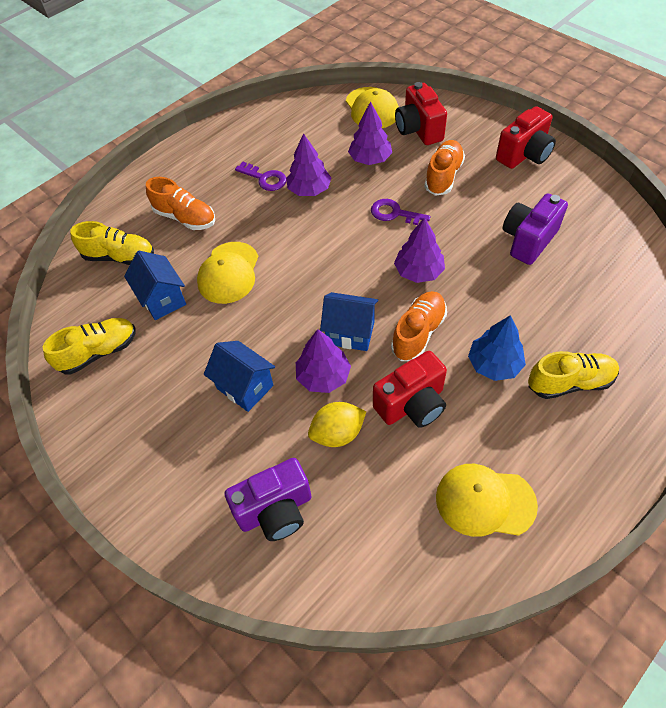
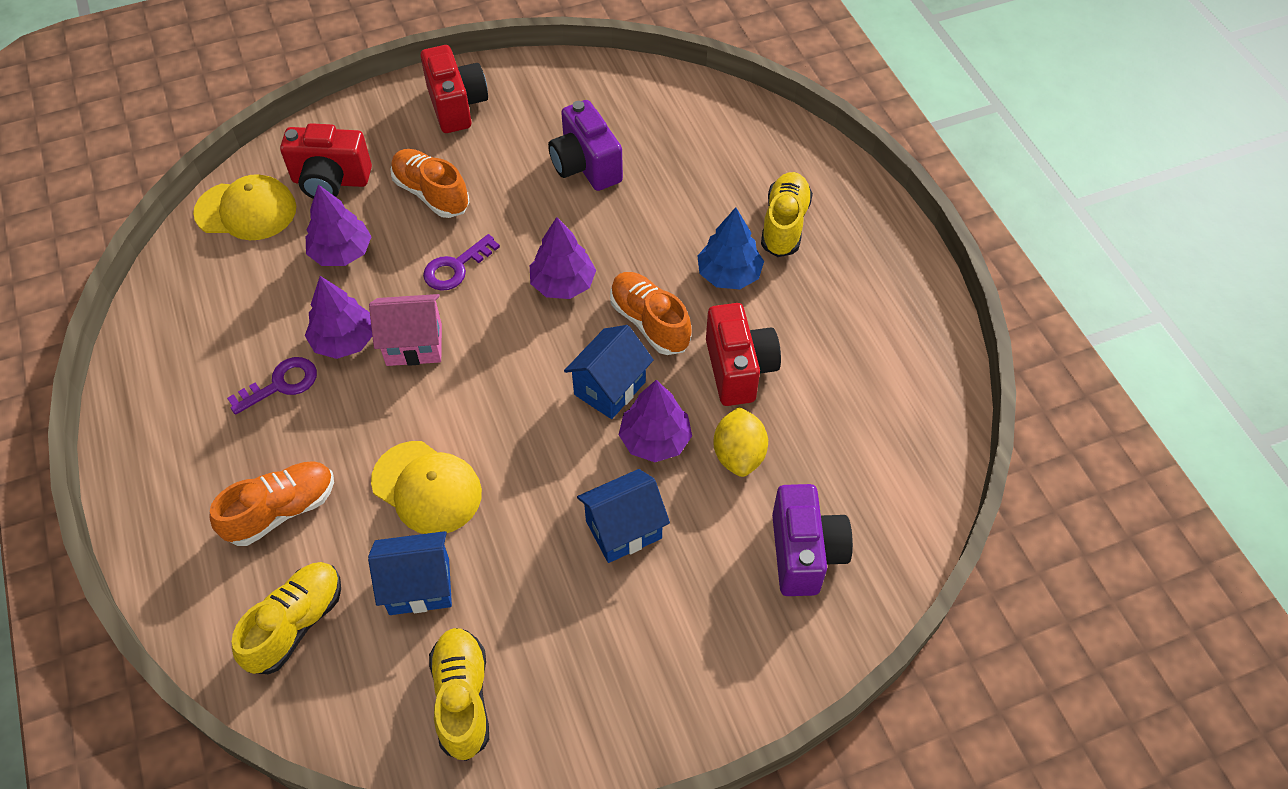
camera: 70 degrees left, 0 degrees up
yellow cap [436,464,538,537] -> none
none -> pink house [369,294,442,366]

